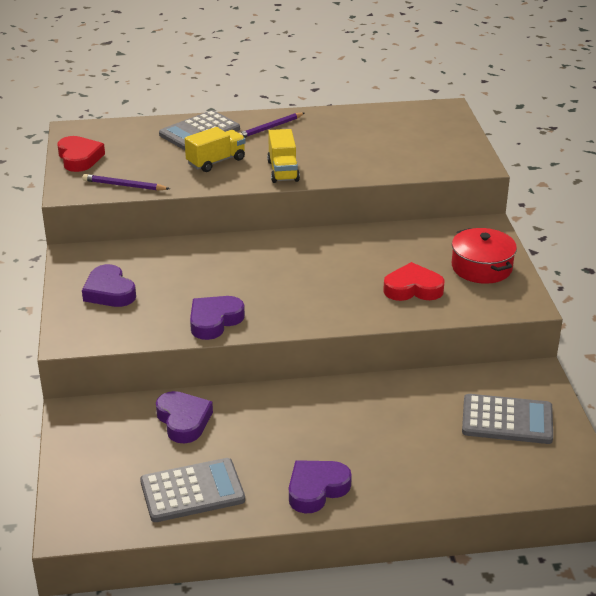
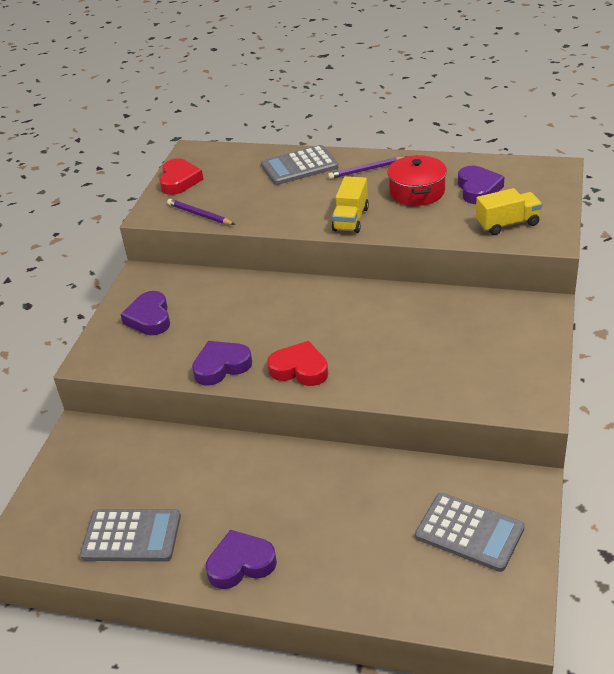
camera: 25 degrees right, 5 degrees up
purple heart [156,391,213,443] -> purple heart moved to [458,166,505,204]
yellow truck [185,127,246,172] -> yellow truck moved to [476,188,542,235]
red heart [383,262,445,301] -> red heart moved to [267,341,328,386]
red pot [452,228,517,284] -> red pot moved to [387,155,447,206]

